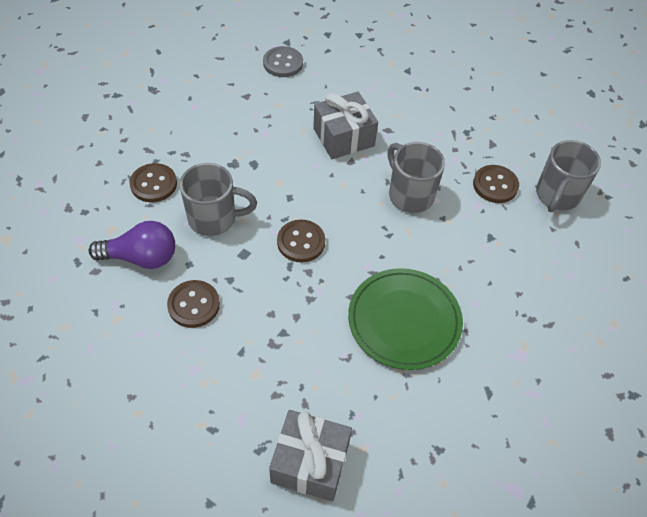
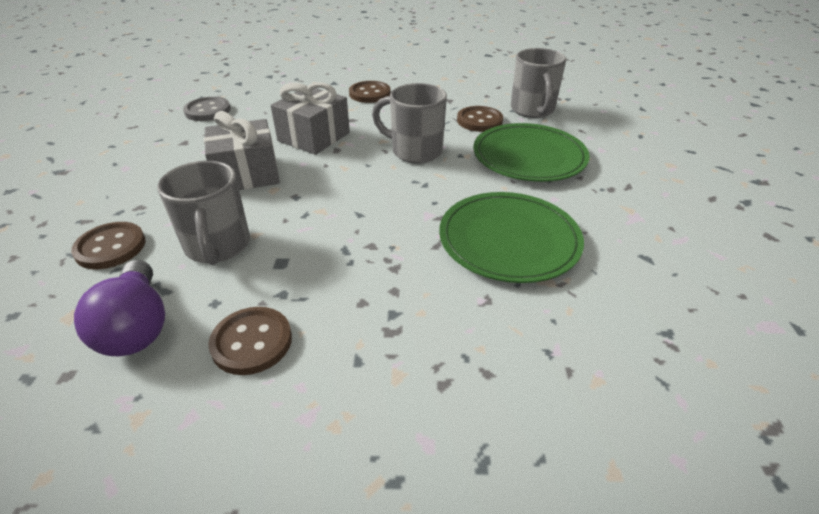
camera: 30 degrees left, 15 degrees down
purple light bulb [89,221,175,269] -> purple light bulb turned 105 degrees clockwise [74,260,165,356]
grey mug [180,163,257,236] -> grey mug turned 105 degrees clockwise [157,161,250,265]
grey gift [269,410,352,502] -> grey gift moved to [204,111,280,190]
brown button [277,220,325,262] -> brown button moved to [349,81,391,103]
none -> green plate [473,123,590,182]

